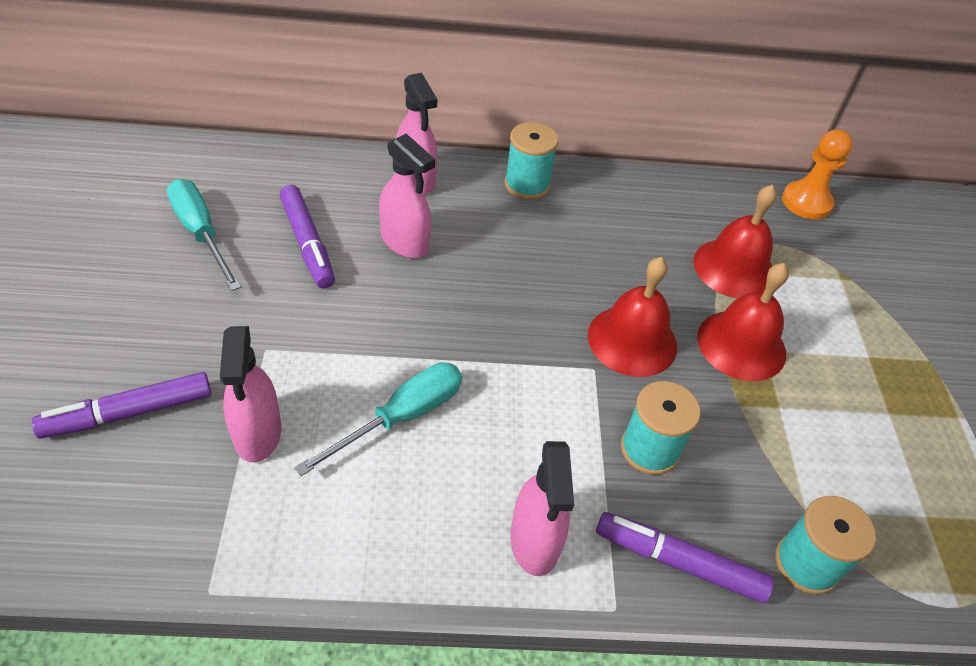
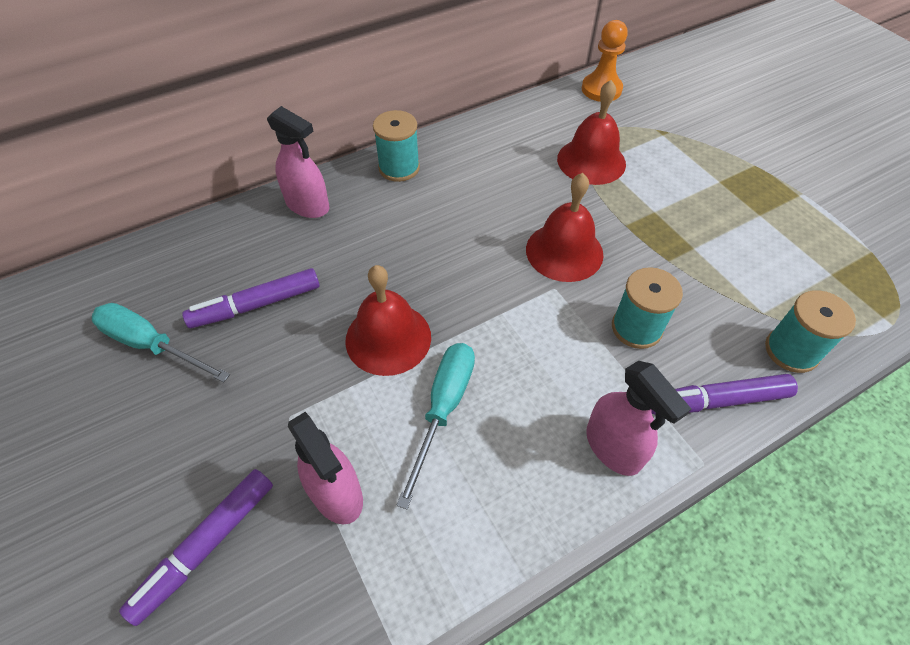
camera: 25 degrees left, 5 degrees up
purple marker [279,185,335,289] -> purple marker turned 120 degrees clockwise [182,268,320,328]
pink spray bottle [379,133,435,258] -> none
red bell [697,263,789,381] -> red bell moved to [345,265,431,376]

